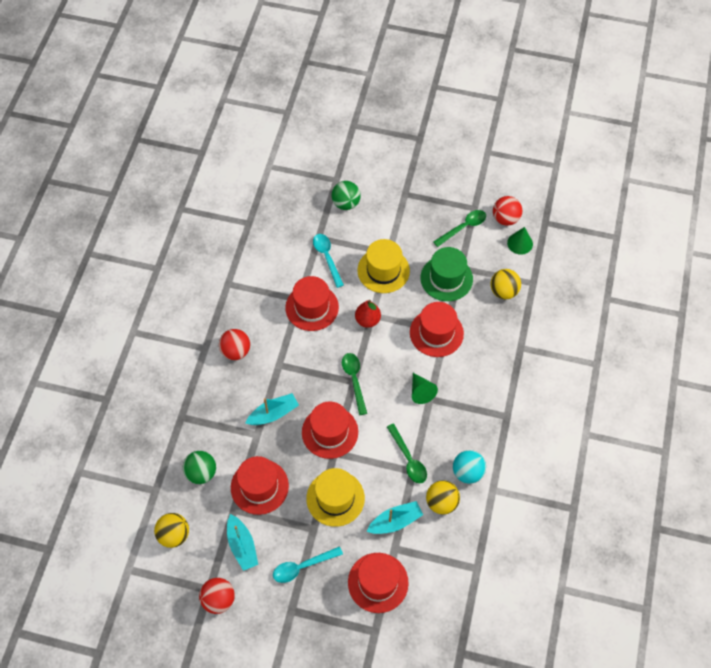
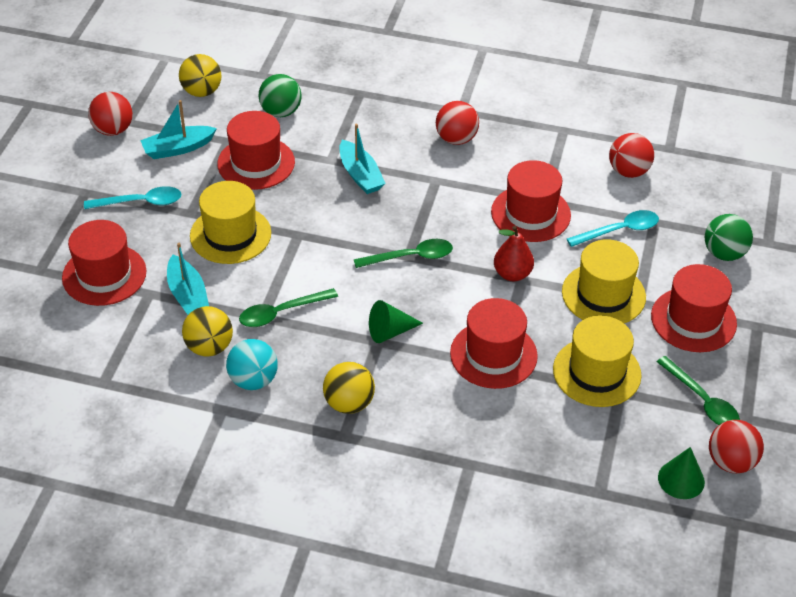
camera: 90 degrees right, 15 degrees down
turquoise spoon [273,546,343,583] -> turquoise spoon turned 105 degrees clockwise [84,186,182,209]
red hat [302,401,358,459] -> red hat moved to [651,264,737,352]
green hat [421,247,473,301] -> yellow hat [553,316,642,407]
yellow ball [491,269,521,299] -> yellow ball moved to [323,362,375,414]
none -> red ball [609,133,654,178]

